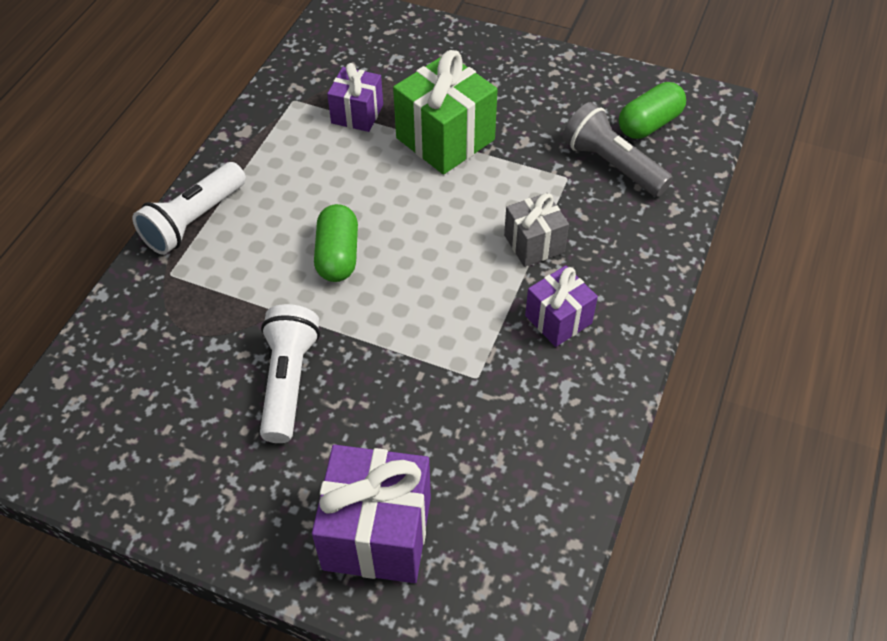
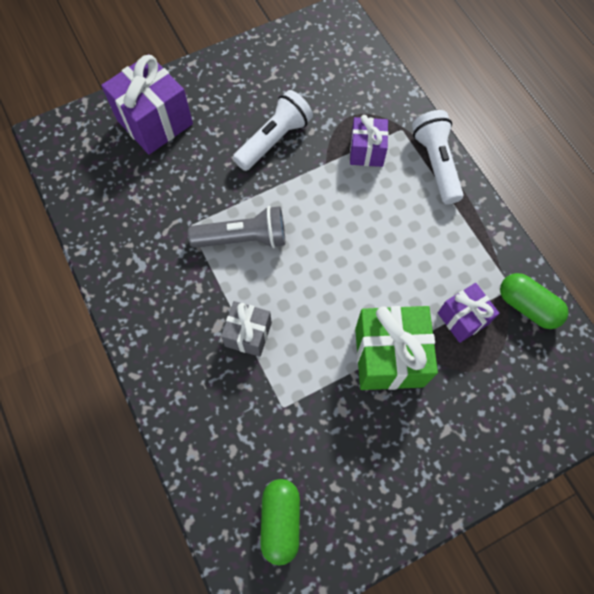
camera: 130 degrees right, 15 degrees up
white flashlight [260,304,320,443] -> white flashlight turned 90 degrees counterclockwise [233,90,313,171]
green capsule [314,204,358,282] -> green capsule moved to [500,273,568,329]
purple gift [525,266,598,347] -> purple gift moved to [350,115,388,167]
grey flashlight [563,102,673,197] -> grey flashlight moved to [188,206,285,248]

